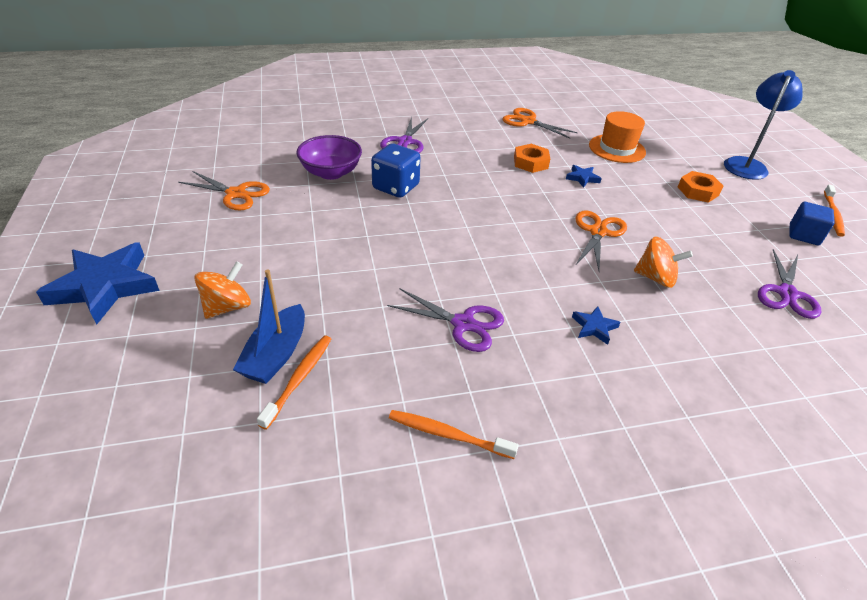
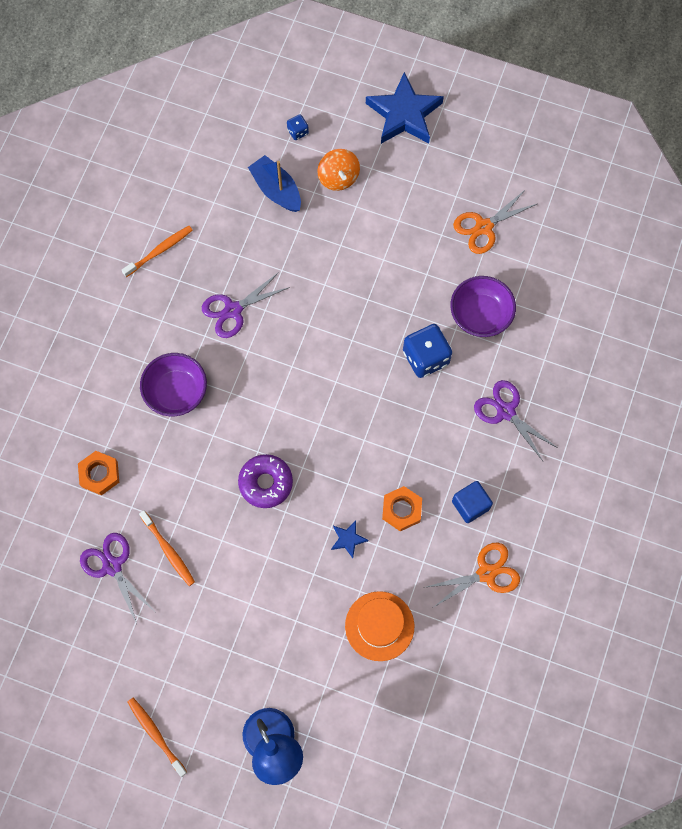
camera: 125 degrees right, 30 degrees up
orange toothbrush [257,336,331,430] -> orange toothbrush moved to [139,510,195,586]
blue star [572,306,620,345] -> purple bowl [140,353,207,416]
orange scissors [575,211,627,271] -> purple donut [238,454,293,508]
orange spinning top [634,237,693,288] -> none
orange nut [678,171,723,203] -> orange nut moved to [78,451,119,495]
blue cube [789,202,835,245] -> blue cube moved to [452,481,493,523]
none -> blue dice [287,114,309,140]

